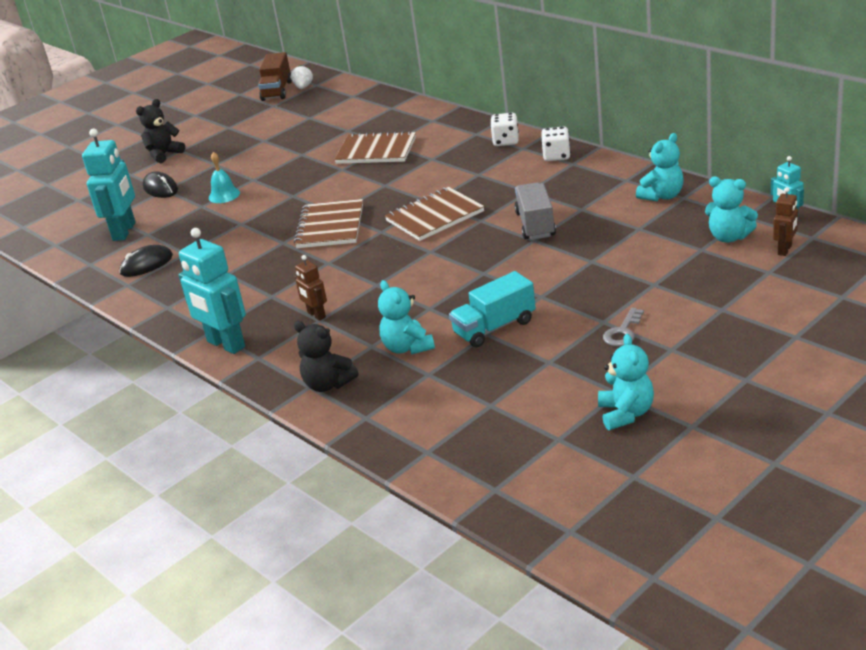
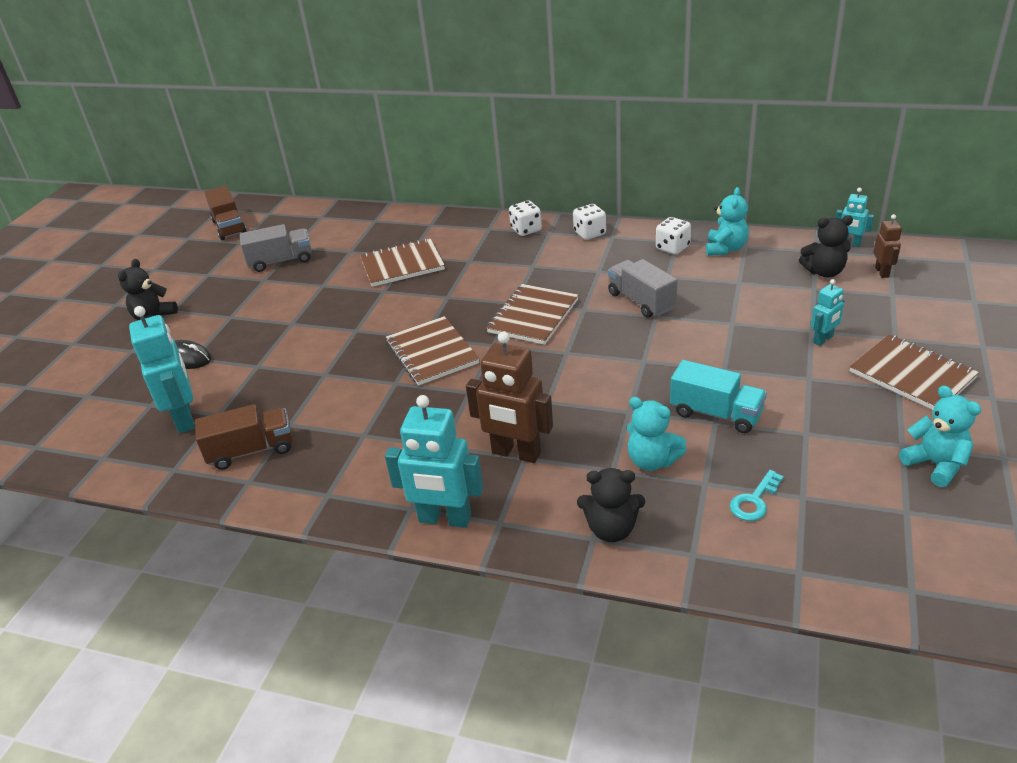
camera: 30 degrees left, 5 degrees up
black mouse [119,245,173,277] -> brown truck [195,404,292,470]
turquoise bell [209,152,240,203] -> none
white strawberry [291,65,313,89] -> none
brown robot [295,255,327,321] -> brown robot [466,331,553,463], size x1.88
turquoise truck [449,271,536,347] -> turquoise truck turned 90 degrees counterclockwise [670,360,767,433]
grey key [603,308,644,346] -> none
turquoise teddy bear [705,176,758,243] -> black teddy bear [799,215,853,278]
none -> grey truck [240,224,312,272]
none -> white dice [656,217,691,255]
none -> turquoise key [730,470,784,521]
none -> turquoise robot [811,279,845,346]
none -> brown notebook [850,334,979,410]

